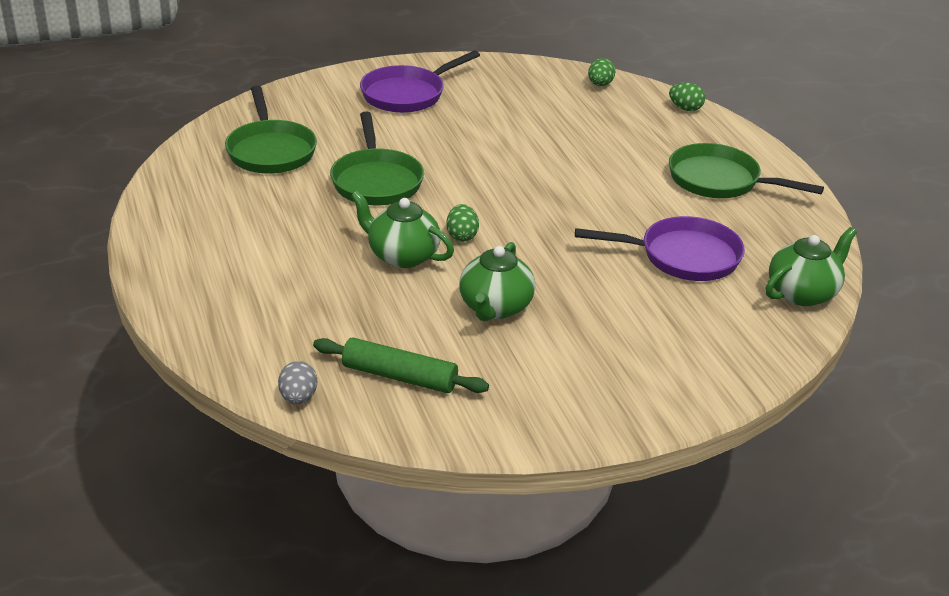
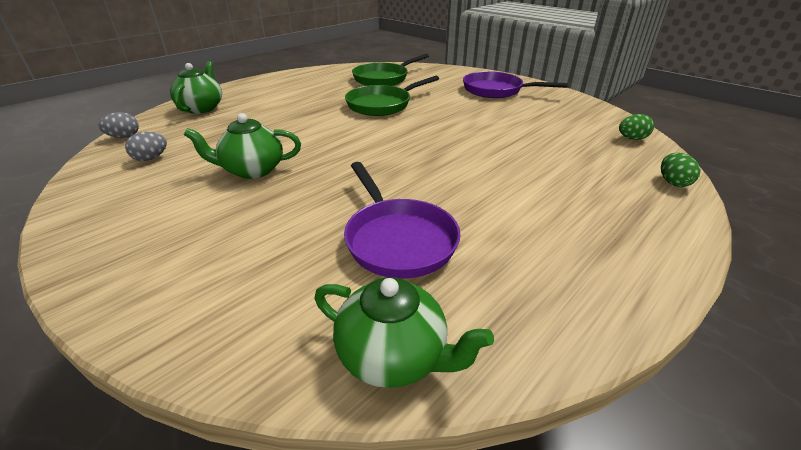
camera: 65 degrees right, 0 degrees up
green rolling pin [313,337,489,393] -> grey egg [125,132,167,161]
green teapot [351,191,454,268] -> green teapot moved to [170,61,222,114]
green egg [446,204,479,242] -> none
green pan [669,143,824,198] -> none

